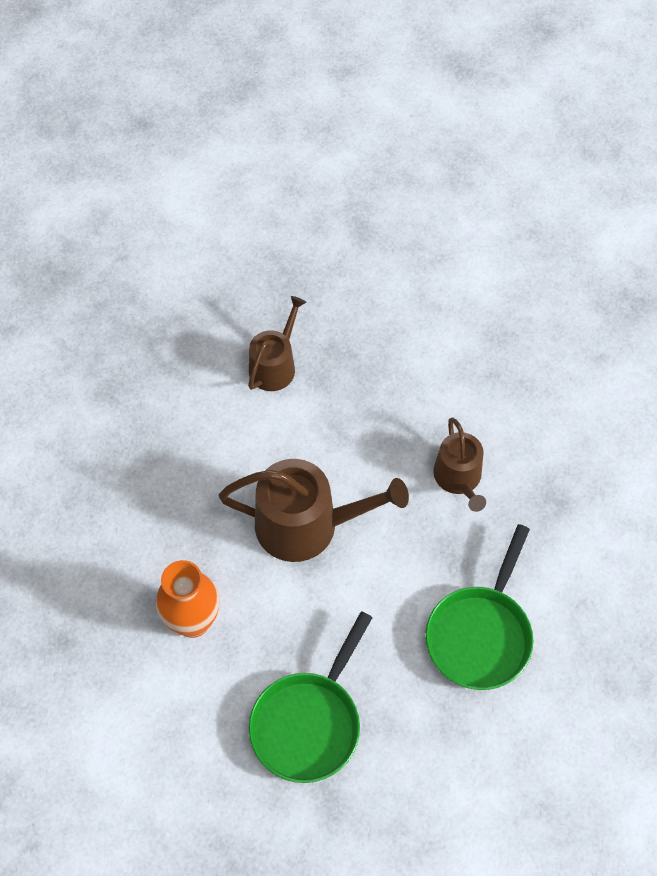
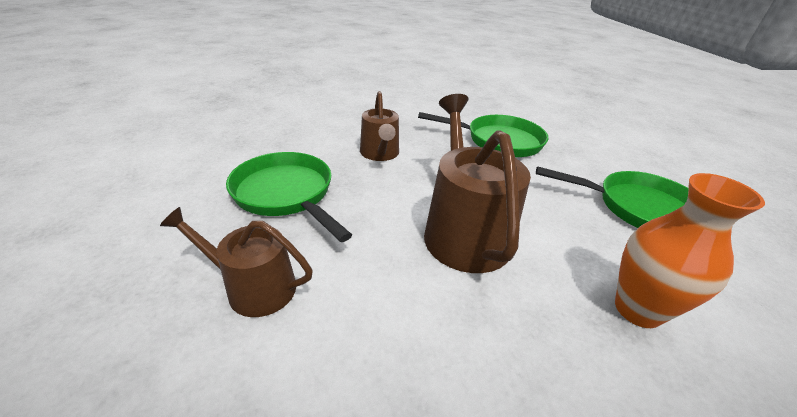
camera: 105 degrees left, 25 degrees down
brown watering can [433,418,486,512] -> brown watering can turned 105 degrees clockwise [360,91,399,161]
none -> green pan [226,152,352,242]

